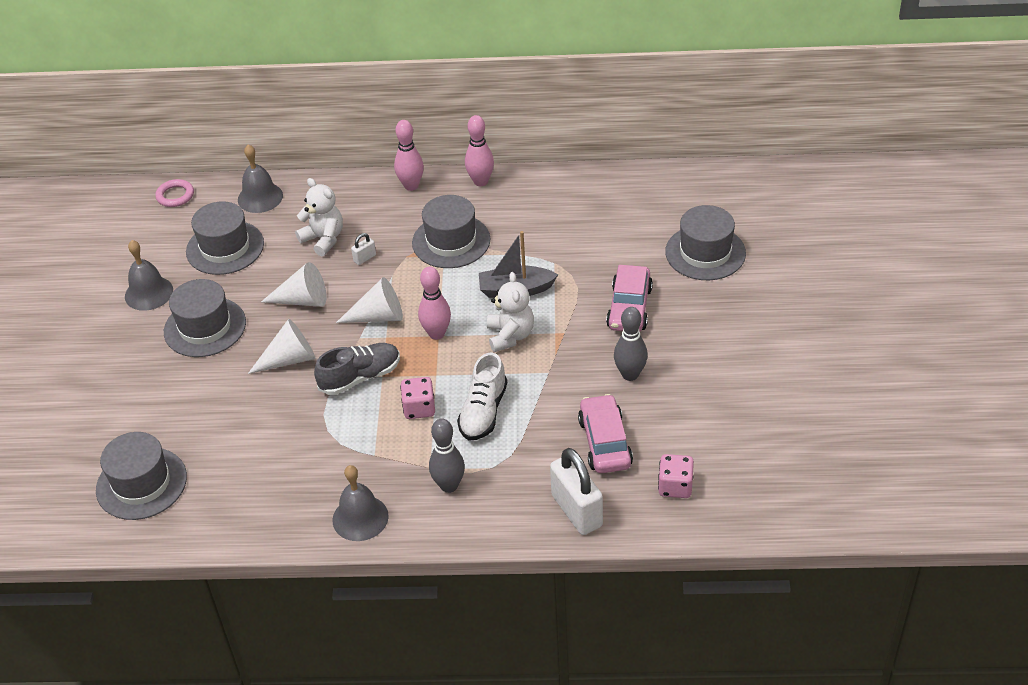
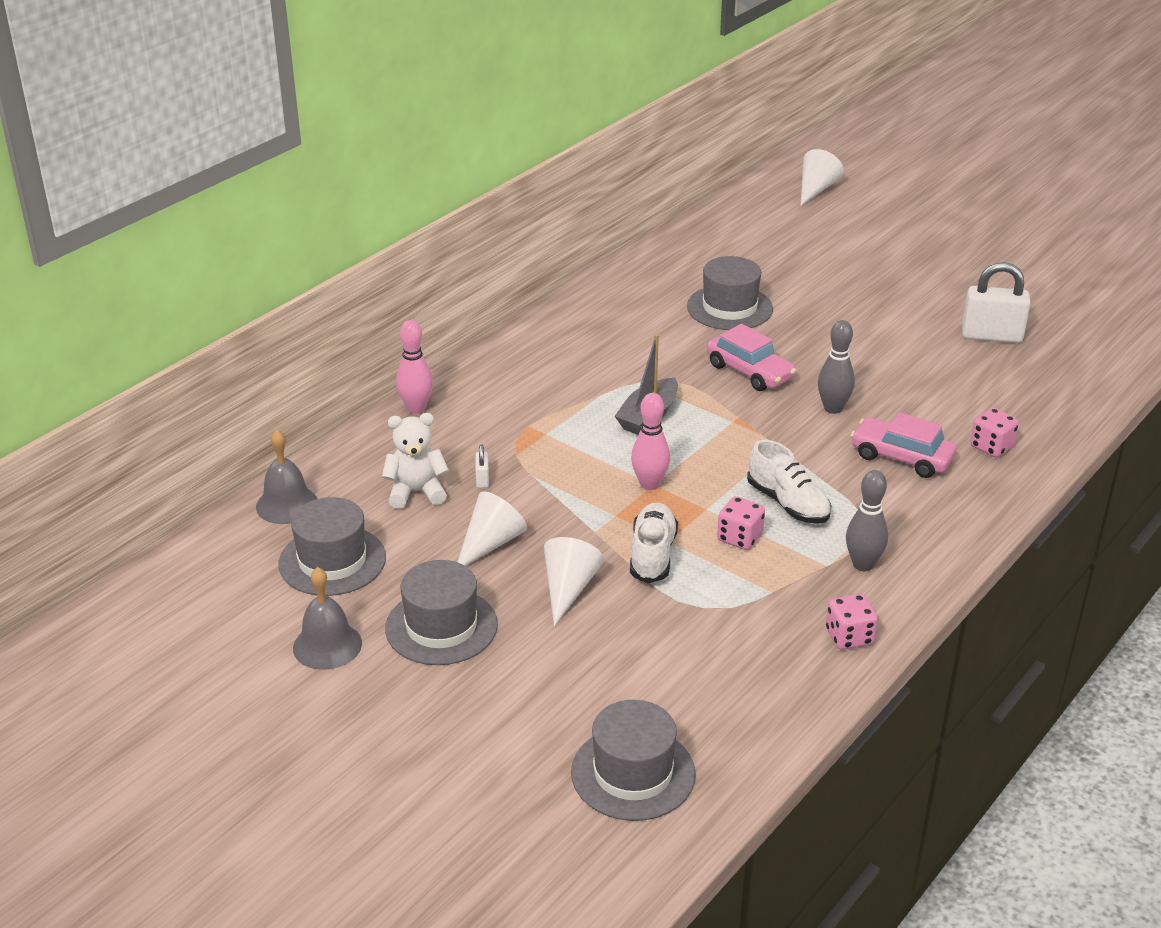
camera: 55 degrees left, 10 degrees down
pink ring [155,179,194,207] -> none
grey shoe [314,343,400,395] -> white shoe [630,502,678,583]
grey bell [332,465,389,541] -> pink dice [826,594,878,650]
white cone [336,277,403,323] -> white cone moved to [801,149,844,206]
grey hat [412,195,490,268] -> none
pink bowling pin [465,115,494,186] -> none
white teddy bear [487,272,534,352] -> none
white padlock [550,448,603,535] -> white padlock moved to [962,262,1030,343]

